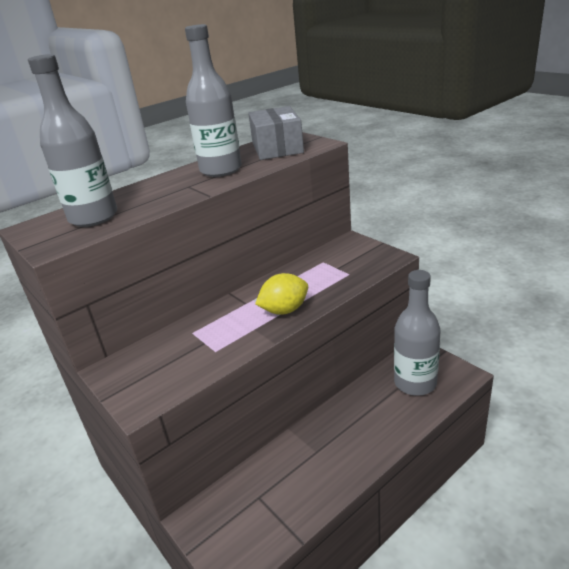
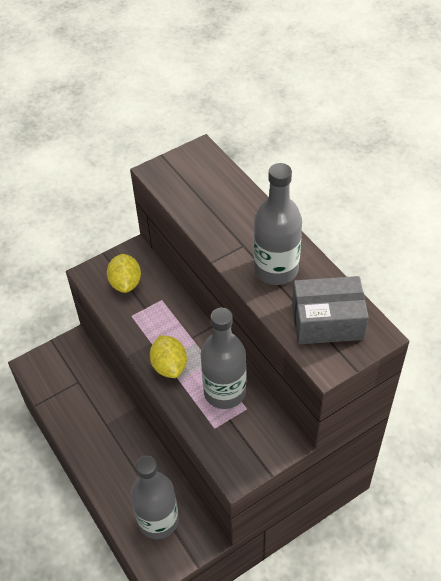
camera: 95 degrees right, 20 degrees up
grey bottle [28,54,117,227] -> grey bottle moved to [201,308,246,409]
none -> yellow lemon [107,254,141,293]

